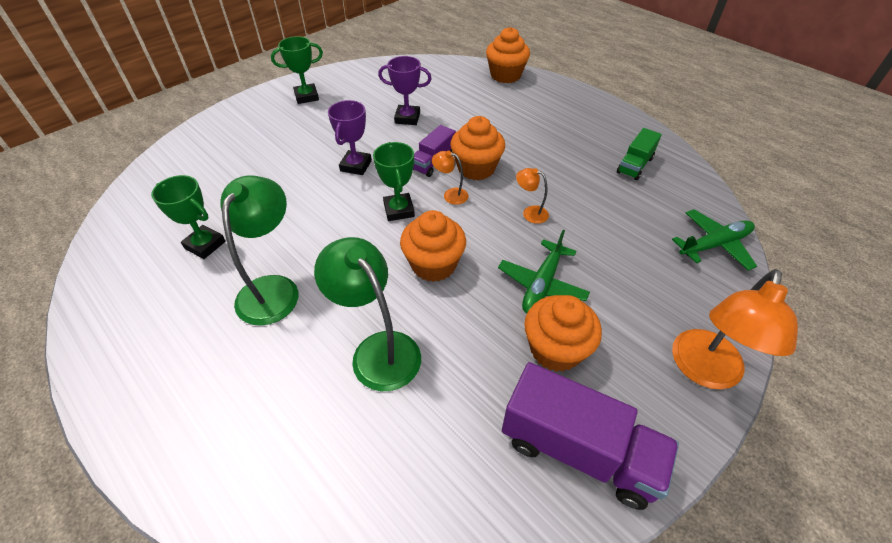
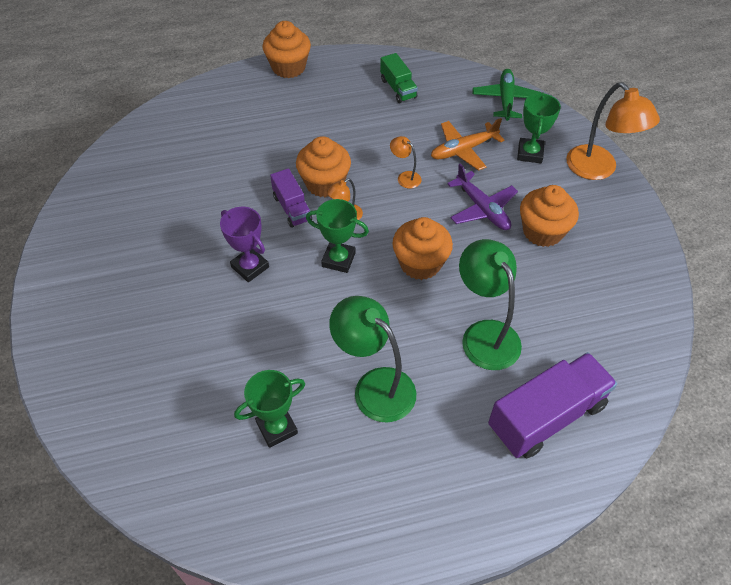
camera: 60 degrees left, 5 degrees up
green trophy [271,36,323,104] -> green trophy moved to [517,93,561,163]
green lamp [314,237,421,391] -> green lamp turned 75 degrees clockwise [459,239,522,370]
purple trophy [378,56,432,125] -> none
orange cupcake [486,27,530,83] -> orange cupcake moved to [262,21,311,78]
green plane [498,230,590,313] -> purple plane [447,164,518,230]
purple truck [502,362,679,510] -> purple truck moved to [488,352,617,458]
orange lamp [516,168,549,224] -> orange lamp turned 75 degrees clockwise [390,136,421,189]
none -> orange plane [431,118,505,170]

